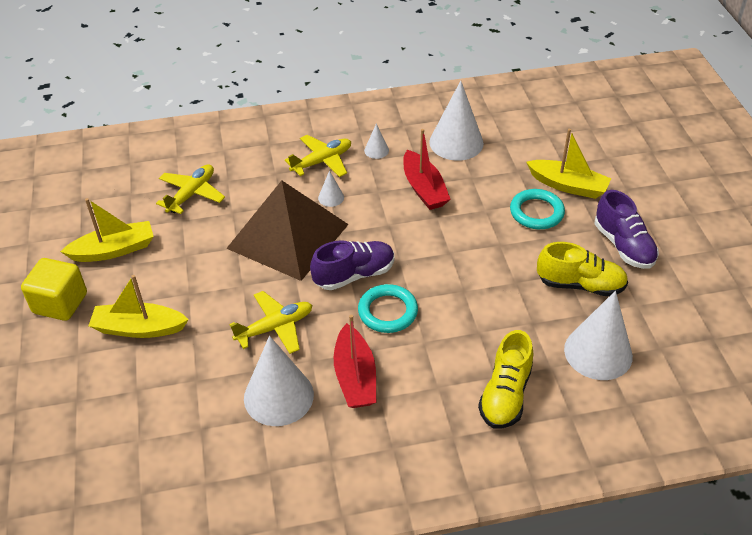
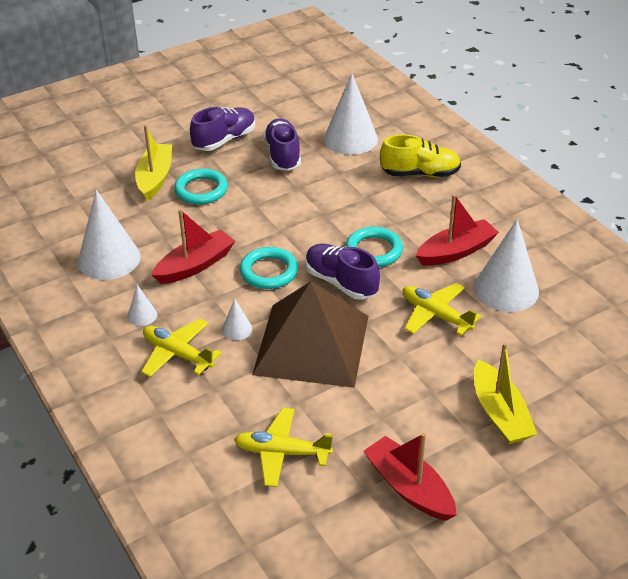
camera: 110 degrees left, 5 degrees down
yellow cube [21,258,87,321] -> none
yellow boat [60,198,154,262] -> red boat [363,433,457,521]
yellow shoe [537,242,628,297] -> purple shoe [263,119,301,171]
none -> turquoise ring [240,247,298,289]

